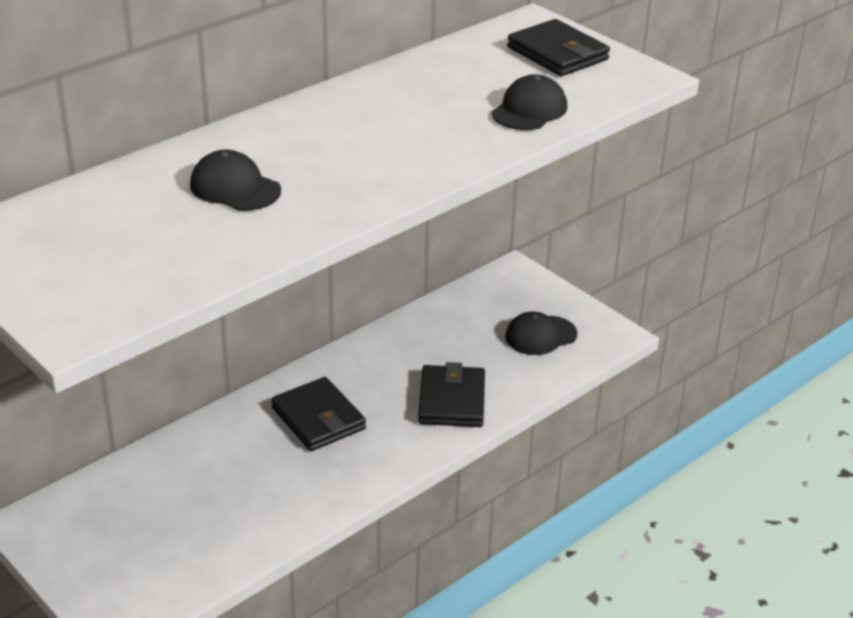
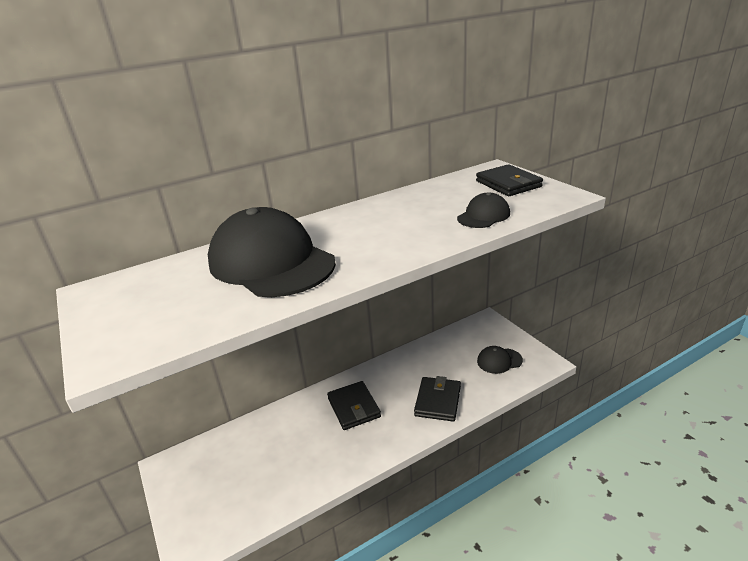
camera: 15 degrees right, 5 degrees down
black cap [190,150,281,211] -> black cap [208,207,336,297], size x2.18

